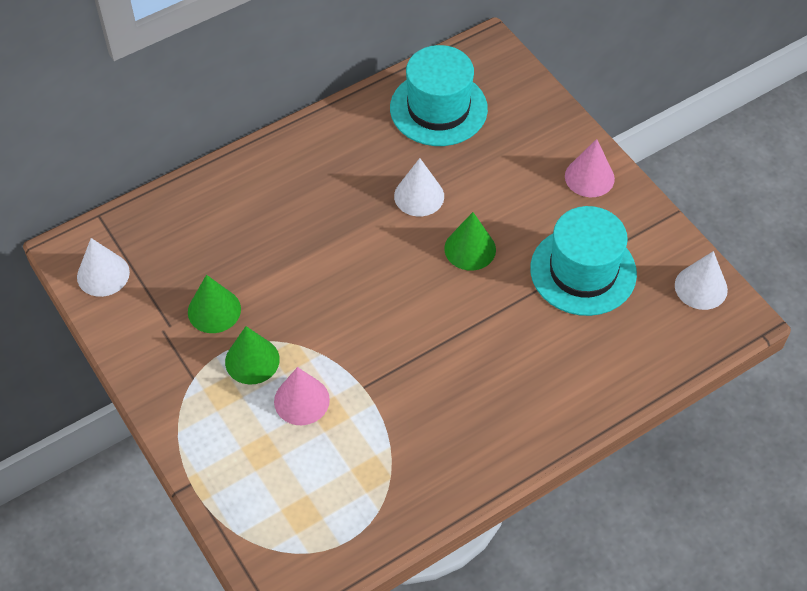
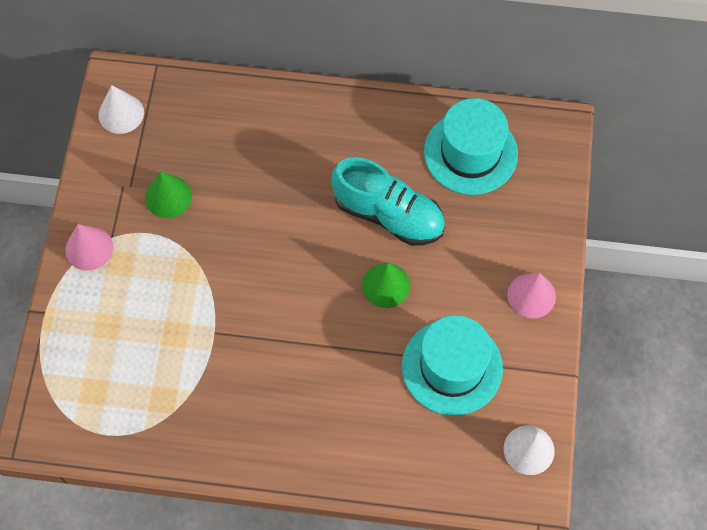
camera: 40 degrees right, 10 degrees up
green cone [225,326,280,385] -> none
pink cone [274,367,330,425] -> pink cone moved to [65,224,113,271]
white cone [394,158,444,217] -> turquoise shoe [331,157,445,246]

